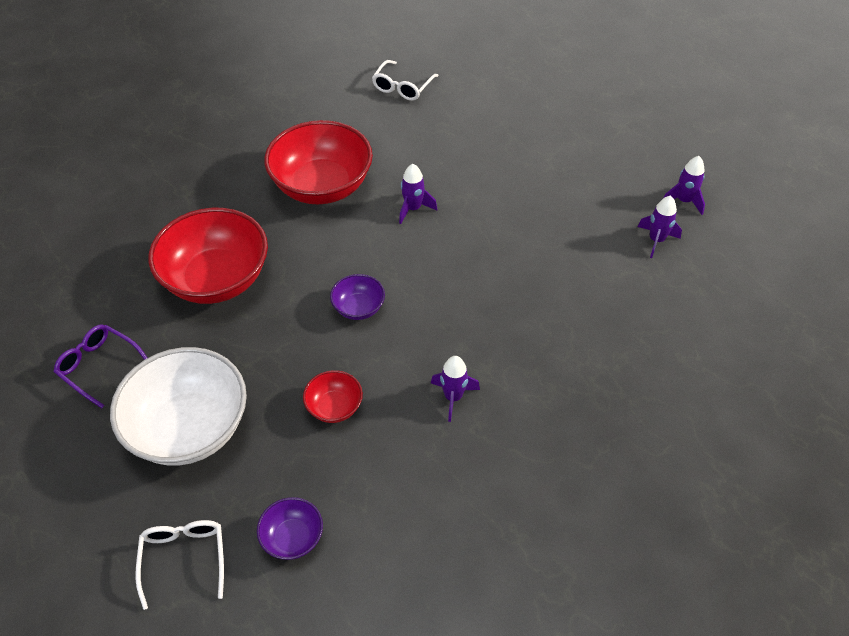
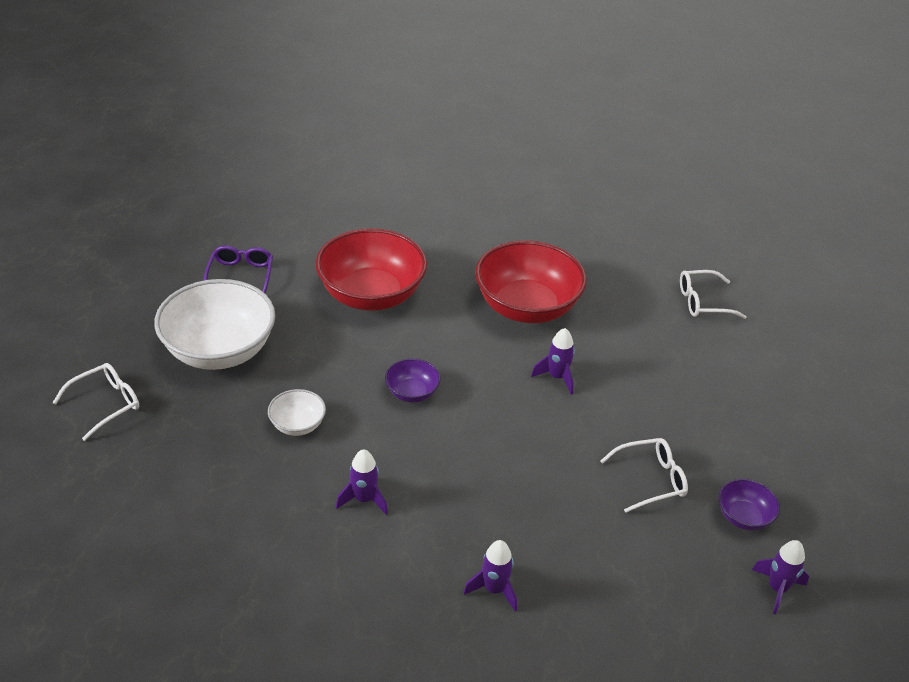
camera: 55 degrees right, 10 degrees down
purple bowl [257,497,323,560] -> purple bowl moved to [719,479,780,531]
red bowl [303,370,363,423] -> white bowl [268,389,326,436]
purple rocket [638,196,682,258] -> purple rocket moved to [463,540,517,611]
none -> white glasses [600,438,688,513]

